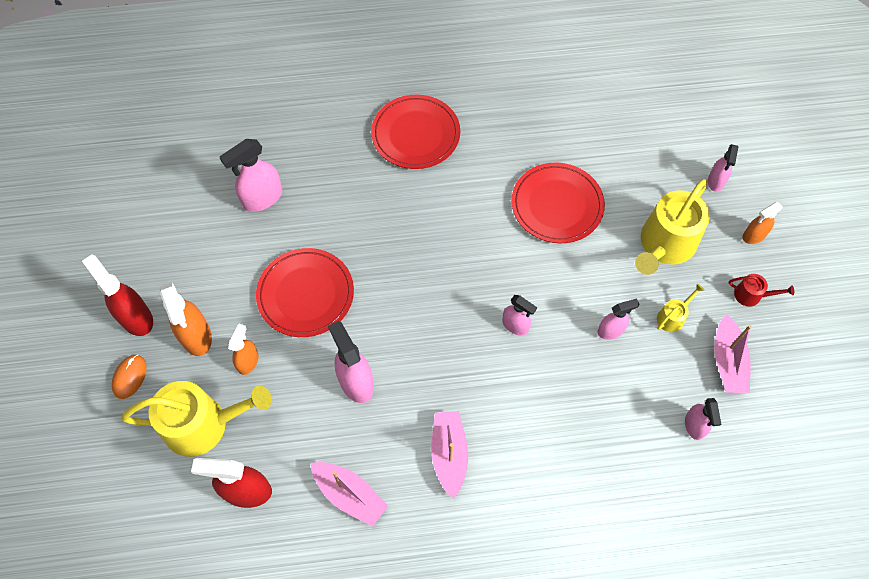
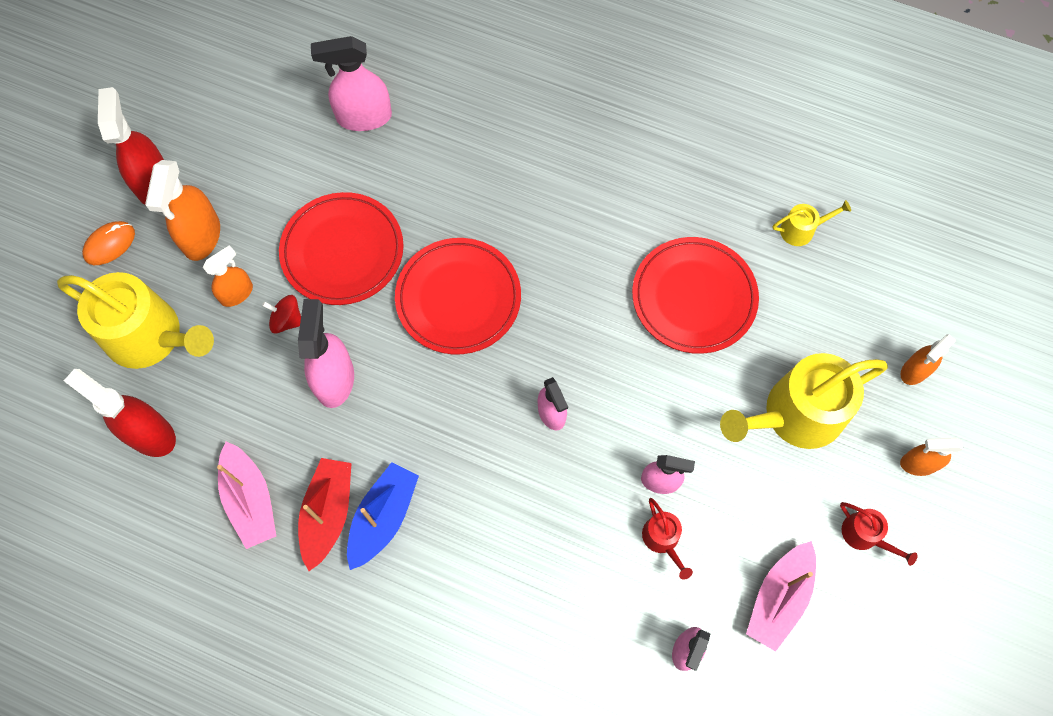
camera: 30 degrees right, 5 degrees up
red plate [371,95,460,169] -> red plate moved to [395,238,521,354]
pink boat [431,411,468,499] -> blue boat [347,462,419,570]
yellow watering can [657,284,705,332] -> yellow watering can moved to [773,200,851,246]
pink spray bottle [708,144,738,192] -> orange spray bottle [900,334,956,385]
none -> red spinning top [262,295,301,333]
none -> red boat [298,458,352,571]
none -> red watering can [642,498,693,580]

